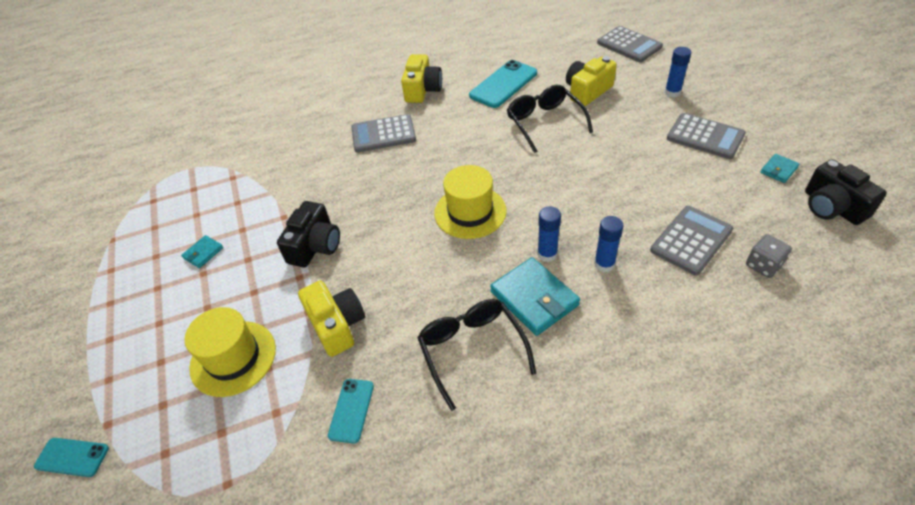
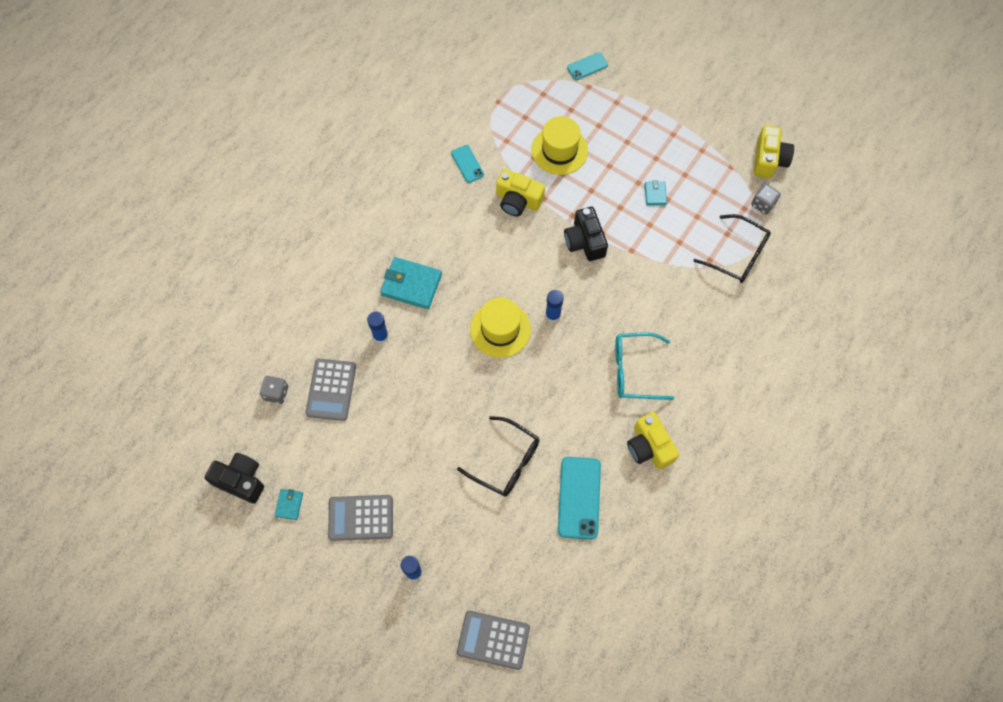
camera: 140 degrees right, 20 degrees up
grey calculator [351,114,416,153] -> turquoise glasses [615,332,674,400]
black glasses [417,299,536,411] -> black glasses moved to [693,214,771,283]
blue glue stick [537,206,561,262] -> blue glue stick moved to [545,290,564,322]
yellow camera [566,56,617,106] -> yellow camera moved to [754,125,794,178]
none -> grey dice [751,184,781,215]

